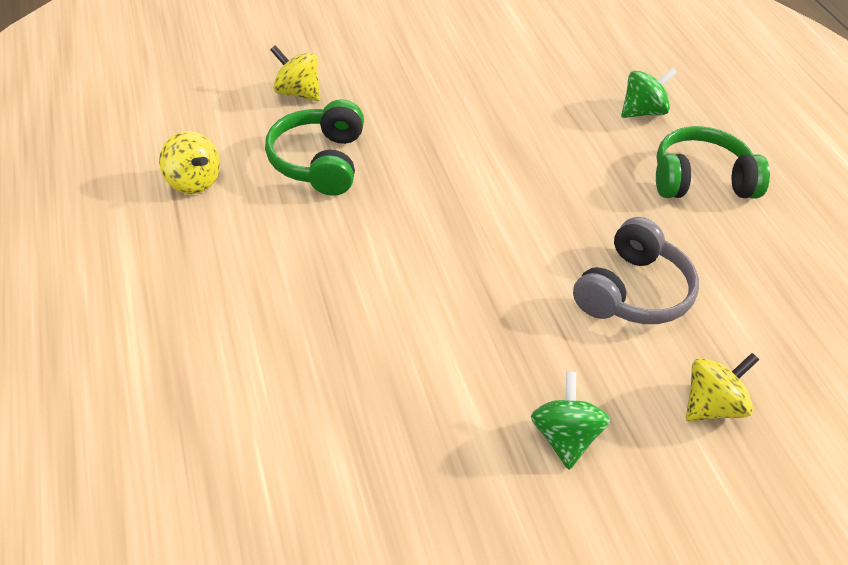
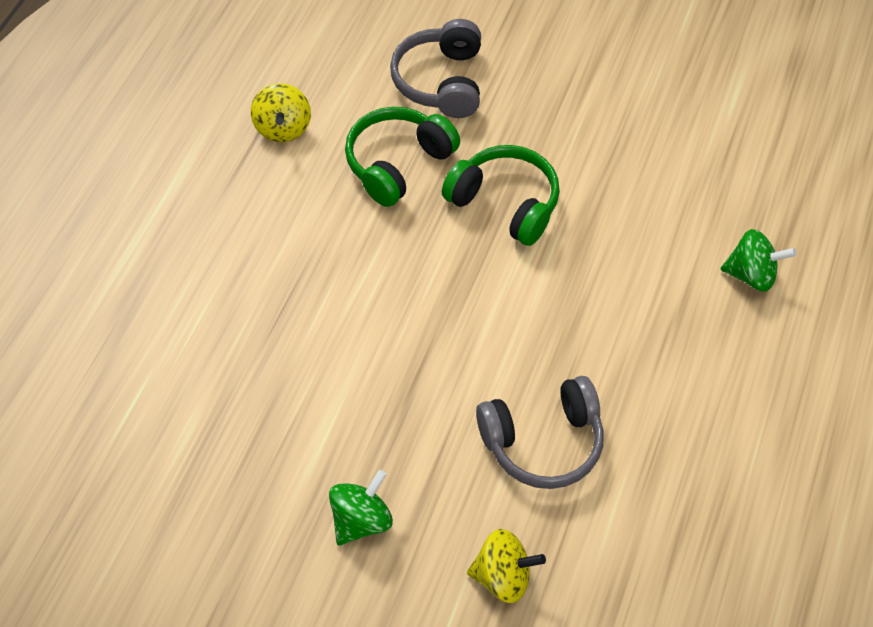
camera: 40 degrees right, 10 degrees up
yellow spinning top [270,45,321,101] -> grey headphones [390,19,481,118]
green headphones [656,126,770,199] -> green headphones moved to [442,145,560,246]

